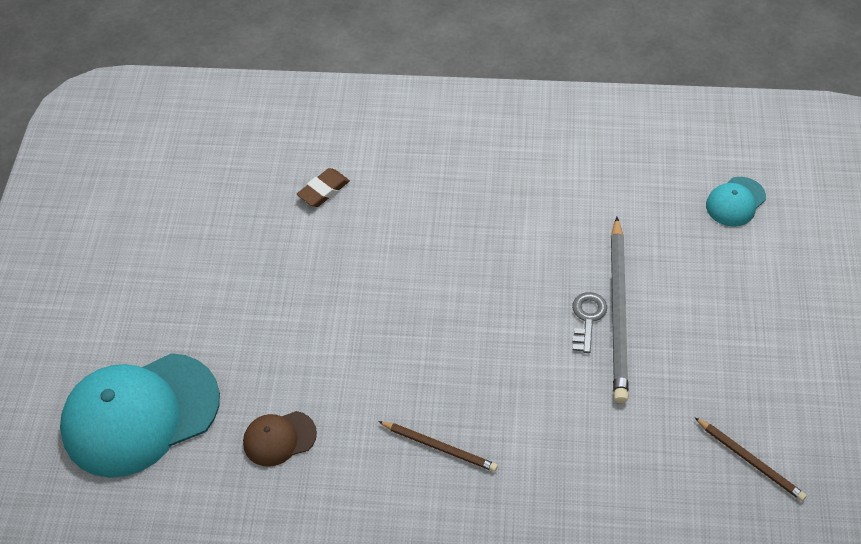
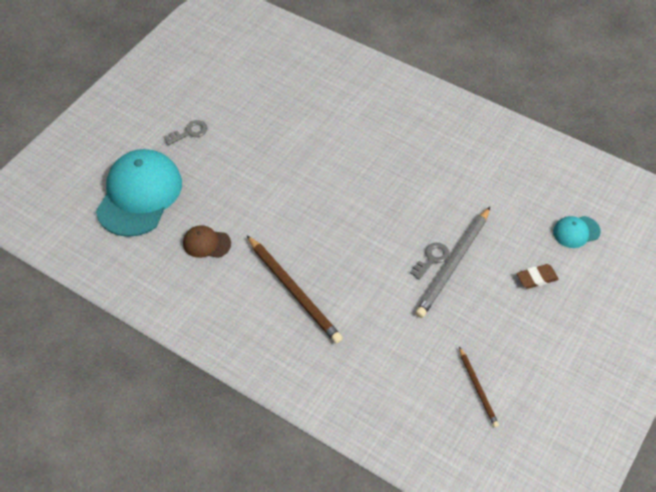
camera: 25 degrees right, 0 degrees up
turquoise cap [60,353,220,478] -> turquoise cap turned 105 degrees clockwise [96,149,182,237]
brown eraser [297,168,350,207] -> brown eraser moved to [517,264,559,289]
brown pencil [378,421,498,472] -> brown pencil [247,235,343,344], size x1.81
none -> grey key [164,120,208,145]

